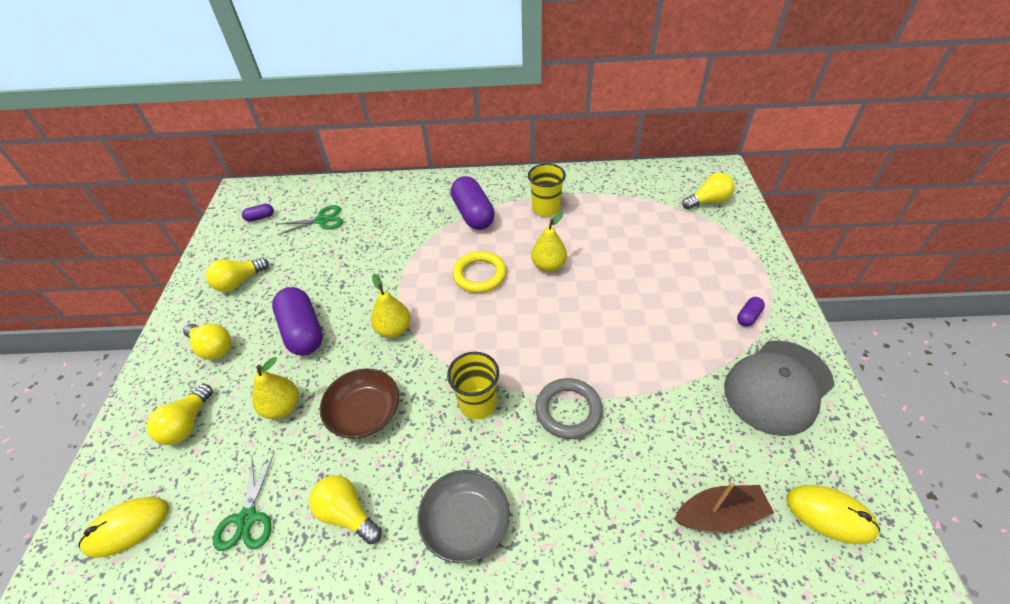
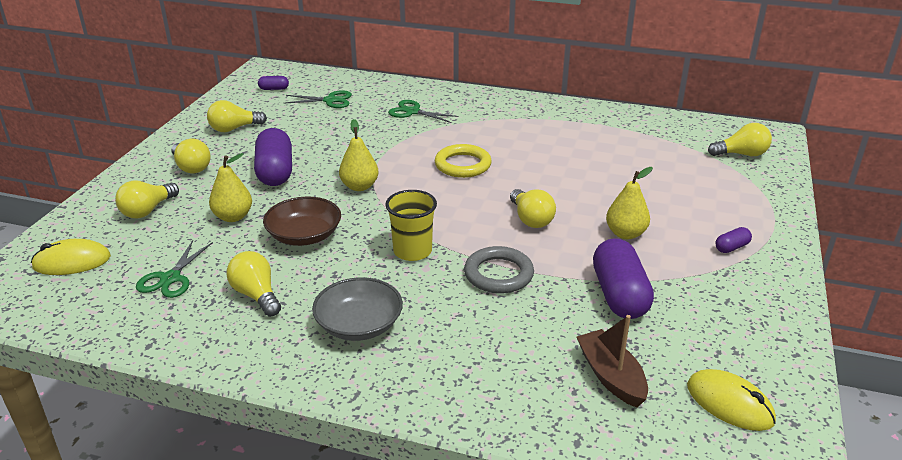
camera: 15 degrees right, 15 degrees down
purple capsule [451,176,495,230] -> purple capsule moved to [593,238,654,319]
yellow cup [528,163,566,216] -> none
yellow pear [531,212,567,272] -> yellow pear moved to [606,167,653,239]
brown boat [674,482,774,532] -> brown boat turned 120 degrees counterclockwise [577,315,648,408]
grey cap [724,341,835,436] -> none
none -> green scissors [388,100,459,123]
none -> yellow light bulb [510,189,556,228]

